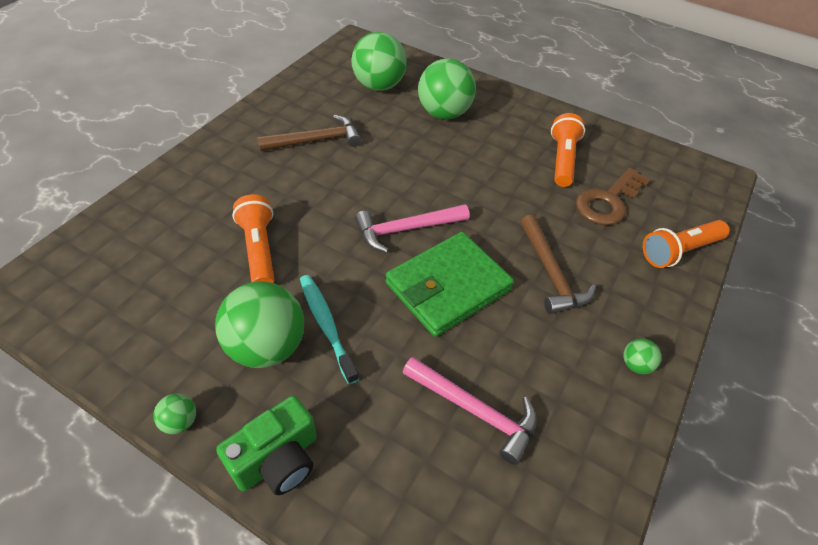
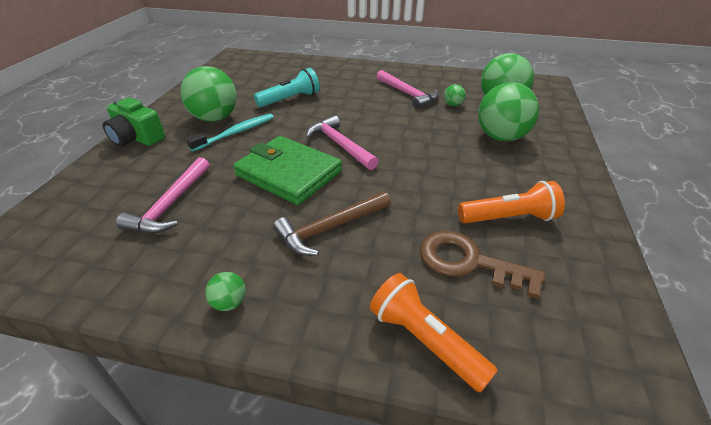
camera: 75 degrees right, 10 degrees down
green ball [153,394,196,434] -> green ball moved to [444,84,466,106]
orange flashlight [232,194,274,283] -> turquoise flashlight [254,68,320,107]
brown hammer [257,115,361,151] -> pink hammer [376,70,439,109]

